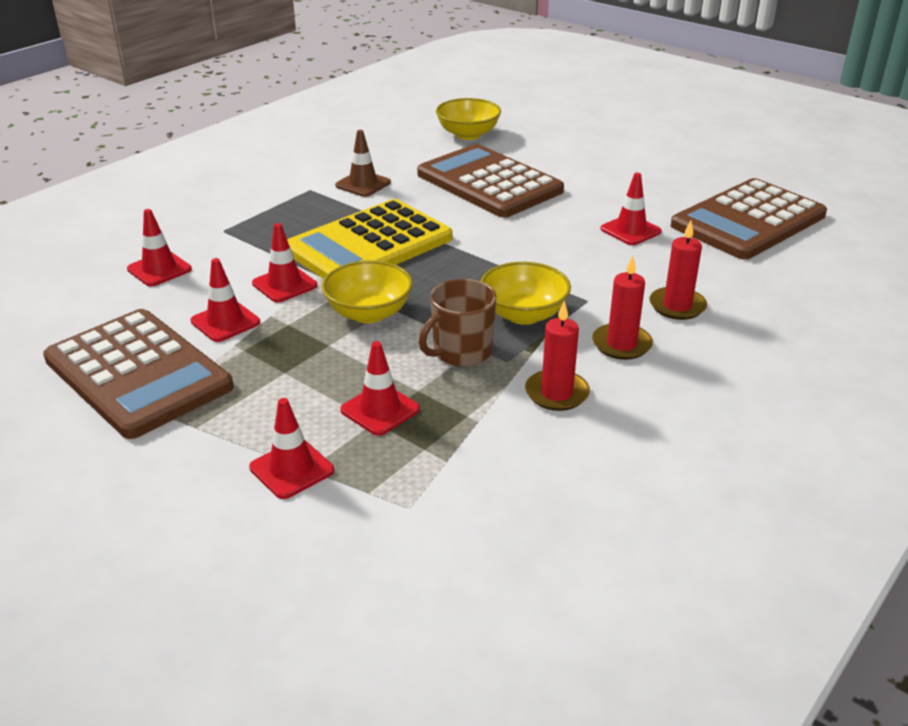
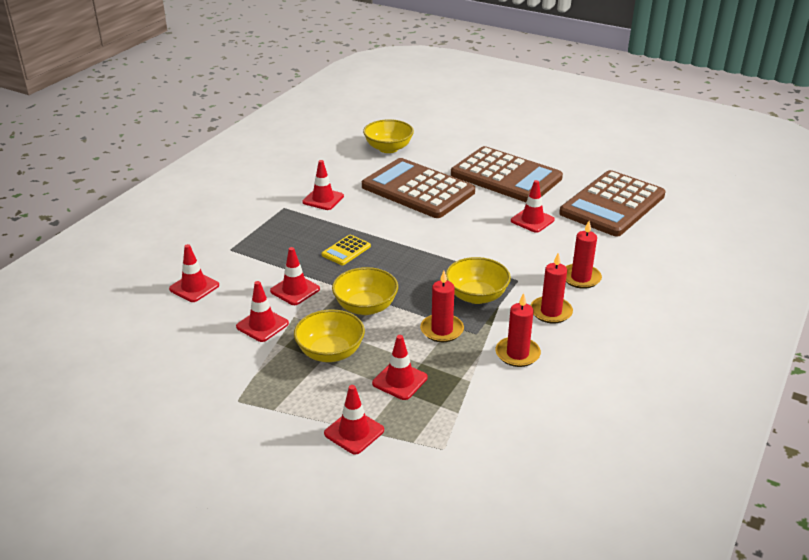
camera: 10 degrees left, 0 degrees up
brown calculator [43,309,234,439] -> brown calculator moved to [451,146,563,202]
yellow calculator [287,199,453,279] -> yellow calculator [322,235,371,265], size x0.40
brown traffic cone [335,130,391,197] -> red traffic cone [302,160,344,210]
brown mug [419,279,496,367] -> red candle [420,271,464,342]
none -> yellow bowl [294,309,365,362]

